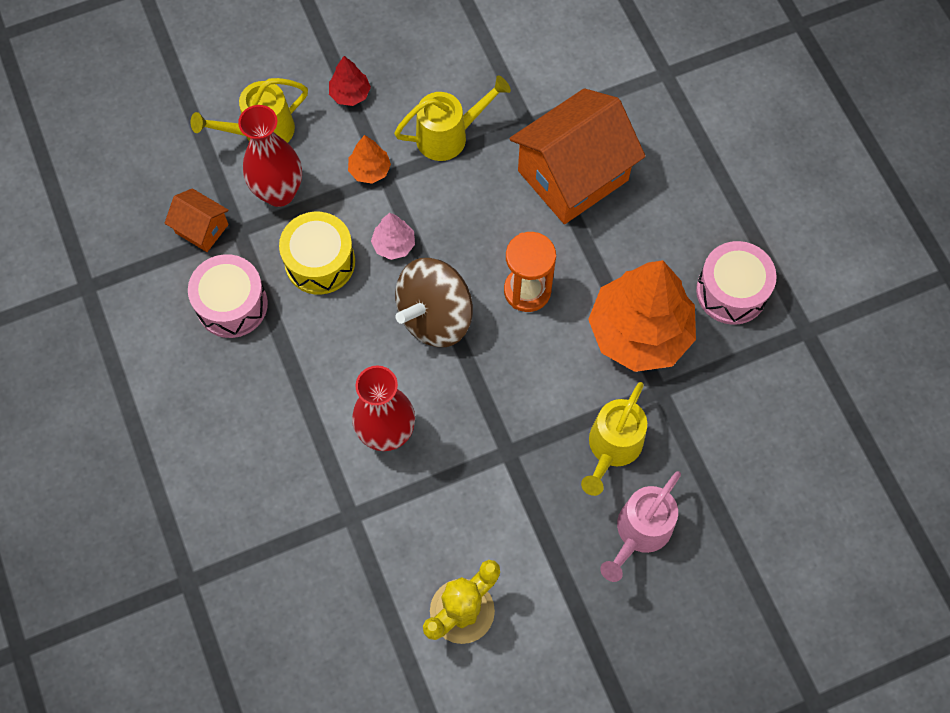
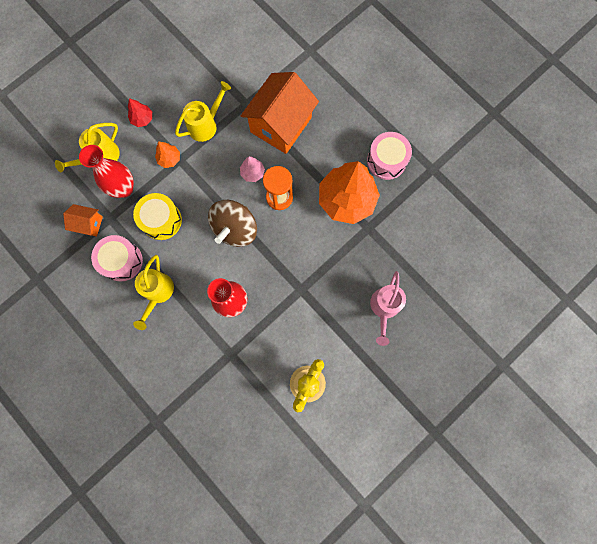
camera: 20 degrees left, 10 degrees up
pink tree [371,213,415,260] -> pink tree moved to [240,156,265,182]
yellow watering can [581,382,647,496] -> yellow watering can moved to [133,255,174,330]

